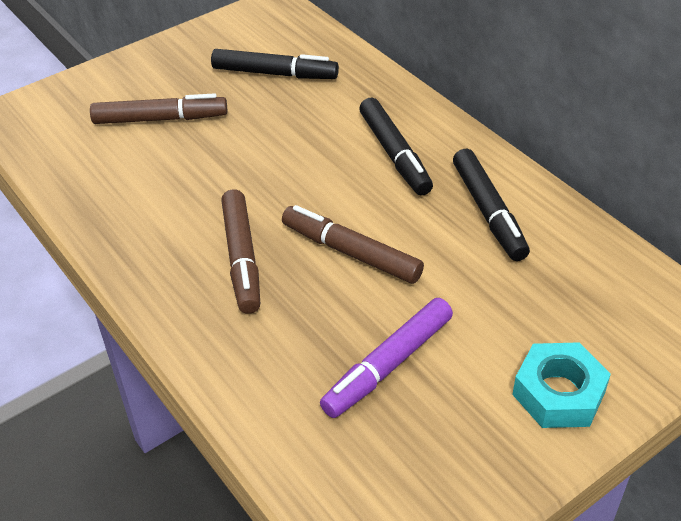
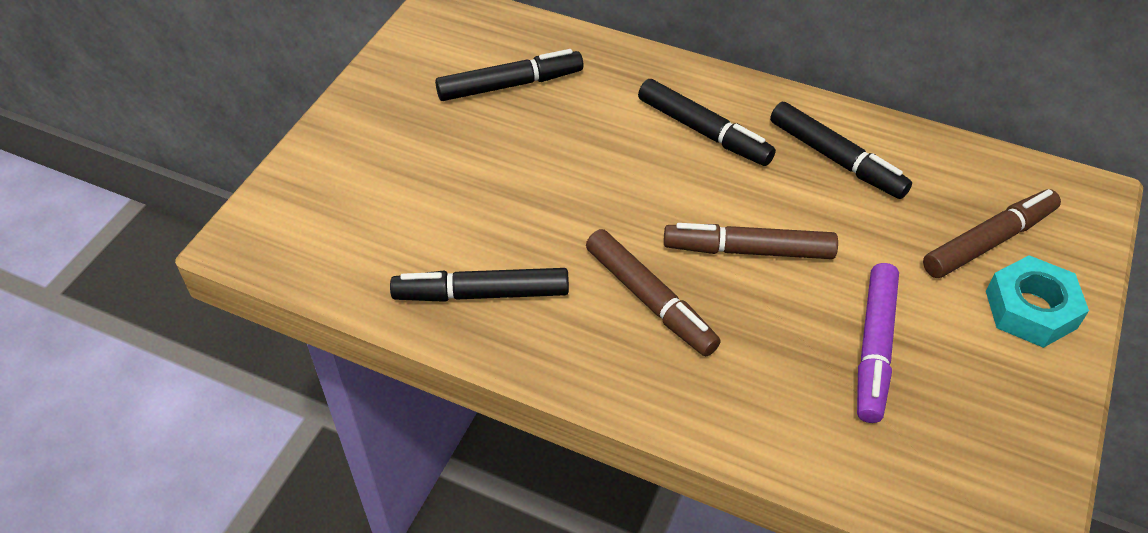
camera: 30 degrees left, 5 degrees up
brown marker [90,93,227,124] -> brown marker moved to [923,189,1061,278]
none -> black marker [390,268,569,302]

